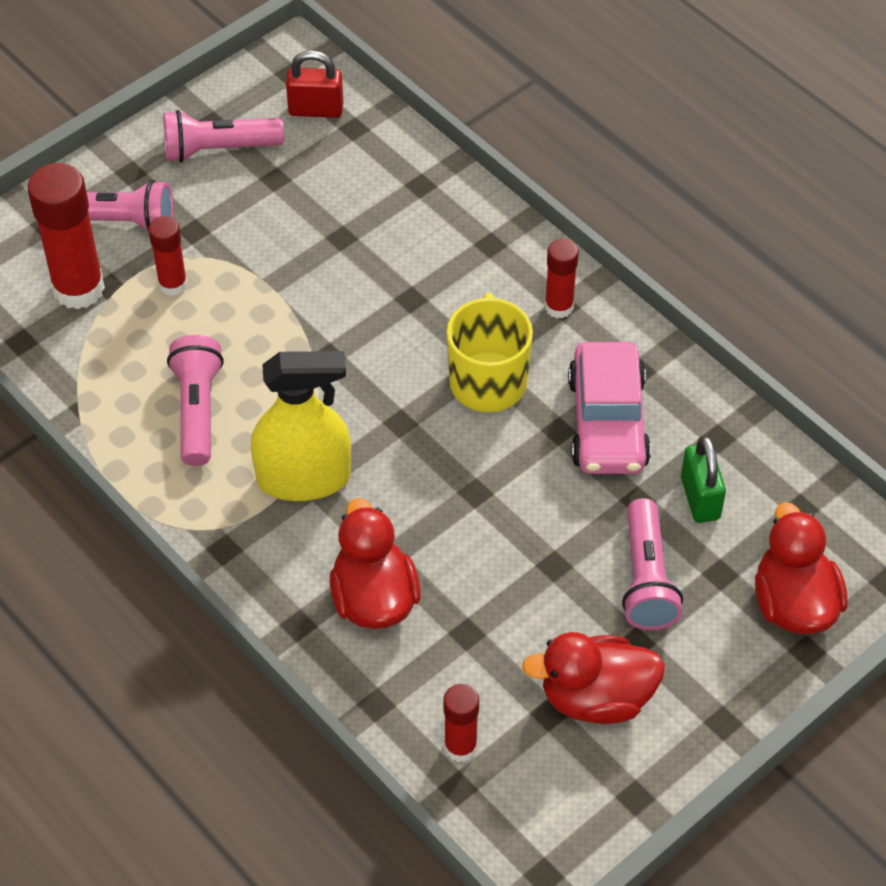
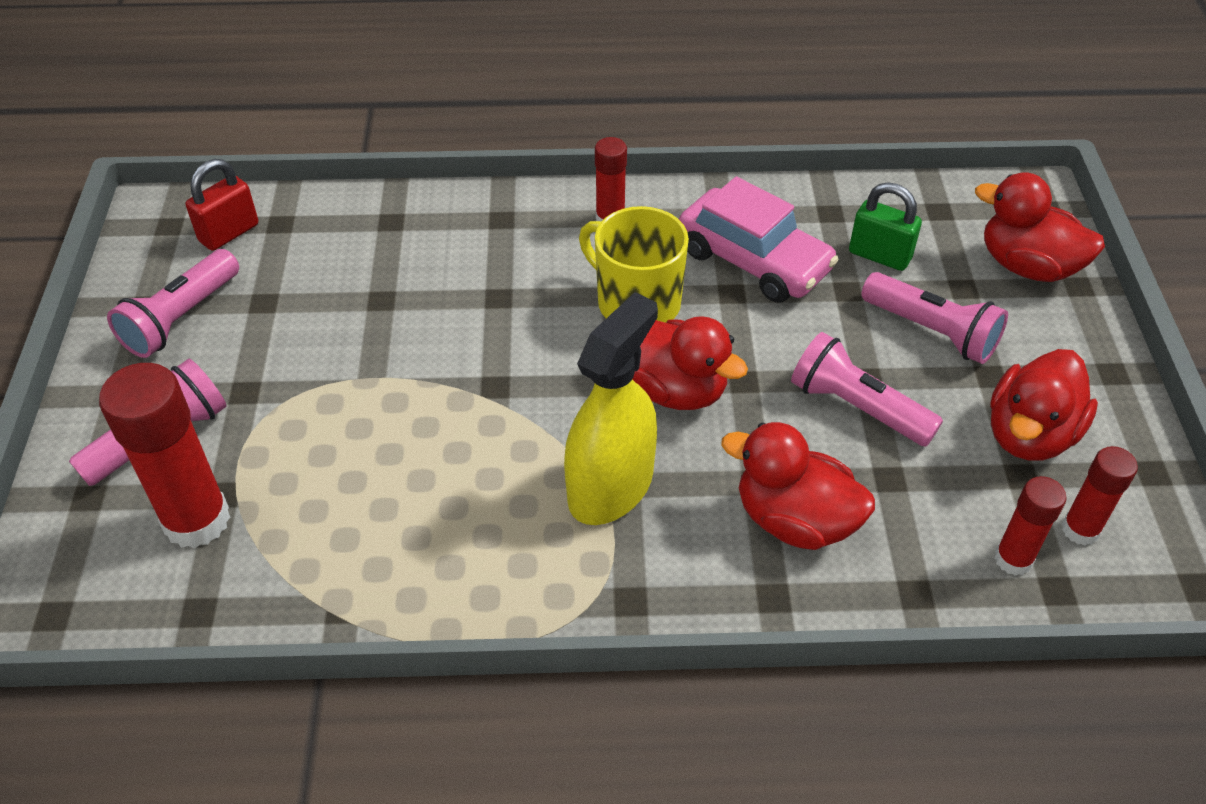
camera: 50 degrees left, 5 degrees down
red glue stick [148,216,187,296] -> red glue stick moved to [1062,446,1138,545]
pink flashlight [167,335,224,466] -> pink flashlight moved to [791,332,943,446]
none -> red duck [633,316,748,410]

